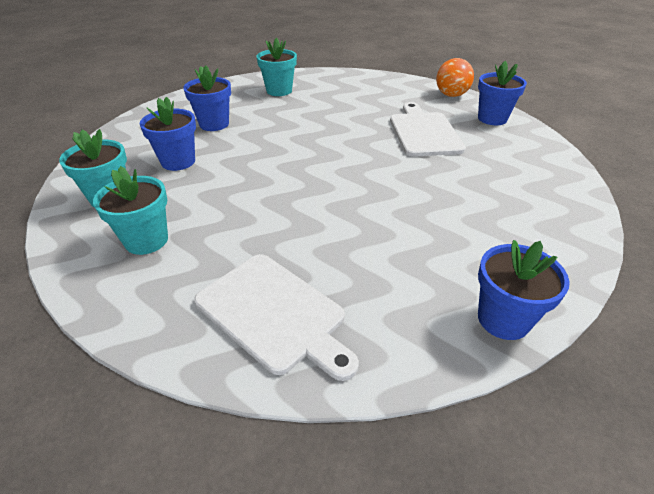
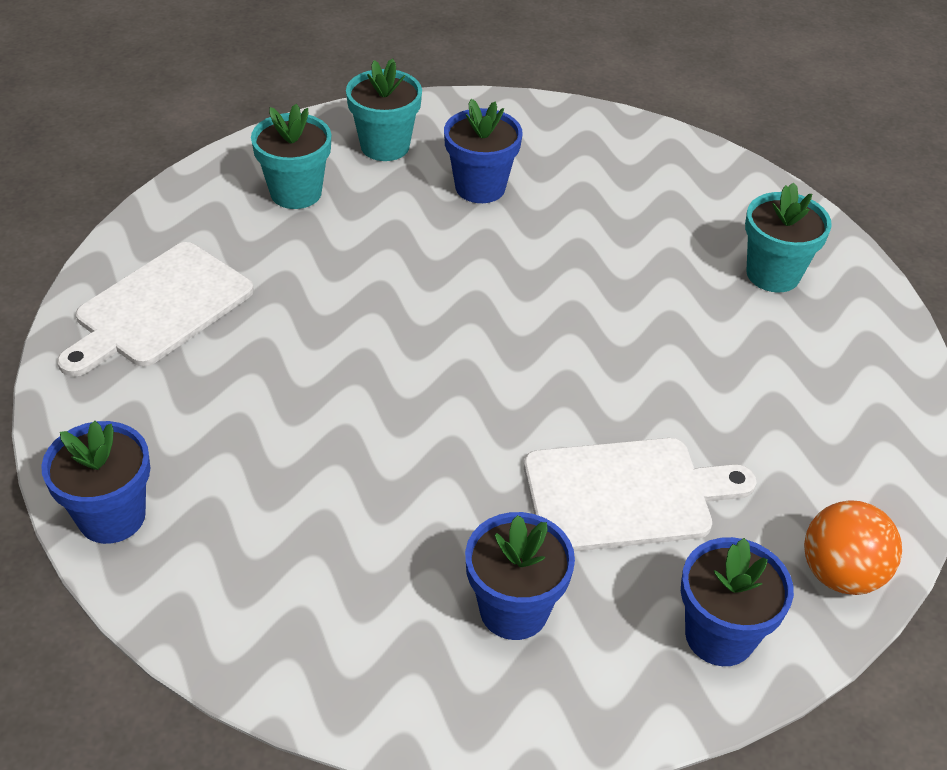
camera: 85 degrees right, 5 degrees up
blue flower pot [183,65,231,131] -> blue flower pot moved to [465,512,575,640]

